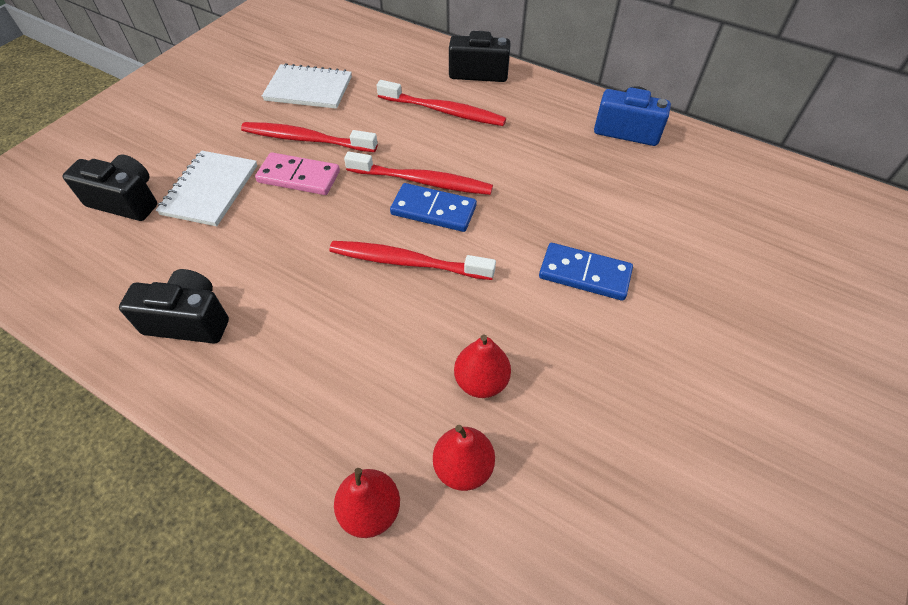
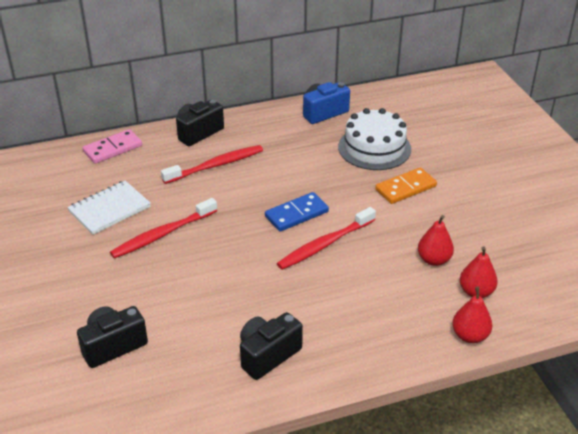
camera: 50 degrees left, 15 degrees down
white notebook [156,151,257,226] -> none
pink domino [255,152,340,195] -> pink domino moved to [83,129,142,164]
red toothbrush [344,152,493,195] -> none
blue domino [539,243,633,301] -> orange domino [375,167,437,204]
none -> white cake [338,108,411,170]

